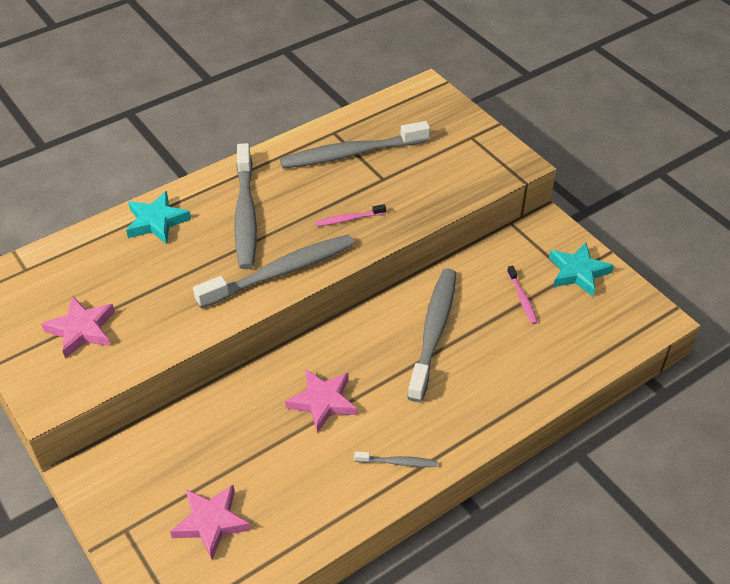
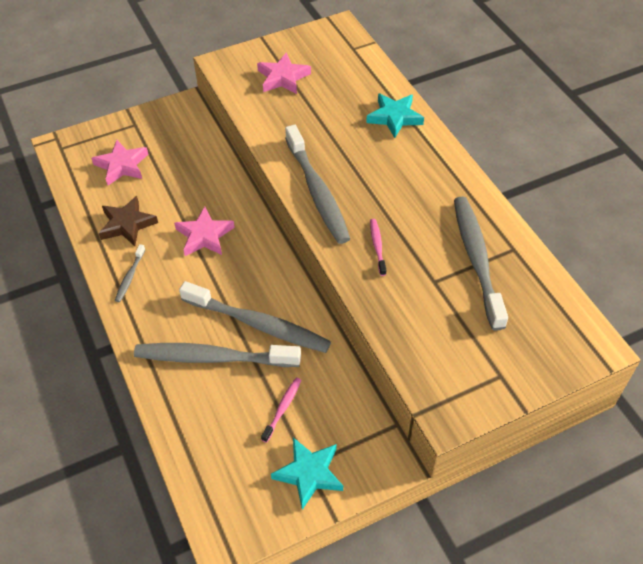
camera: 100 degrees right, 5 degrees up
grey toothbrush [234,143,257,269] -> grey toothbrush moved to [134,343,301,367]
pink toothbrush [507,266,538,324] -> pink toothbrush turned 120 degrees clockwise [261,378,301,443]
none -> brown star [99,196,158,246]

